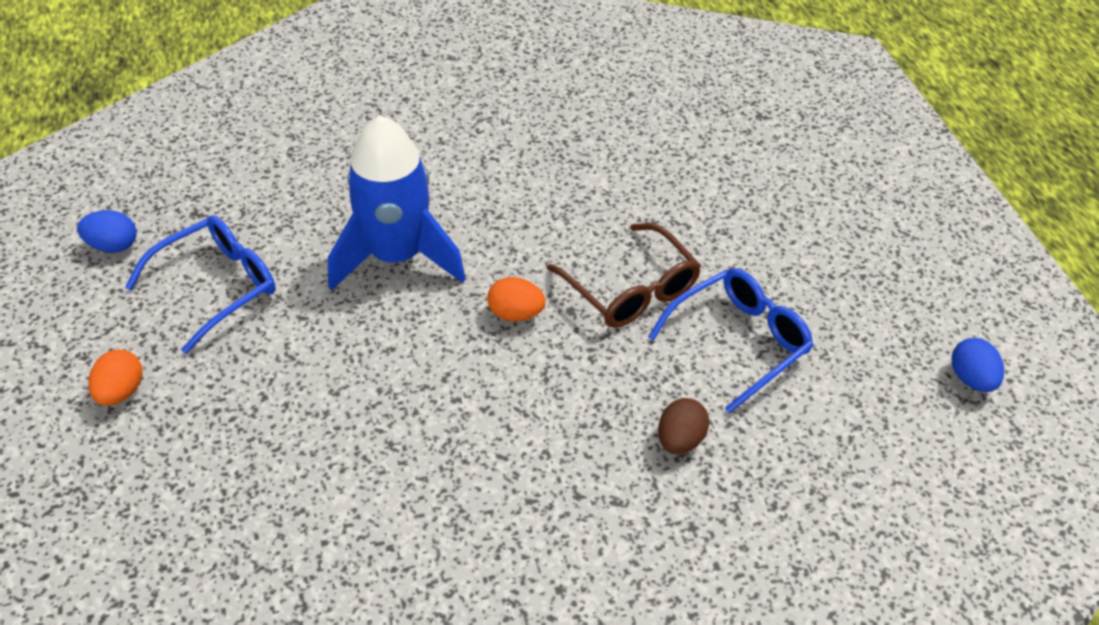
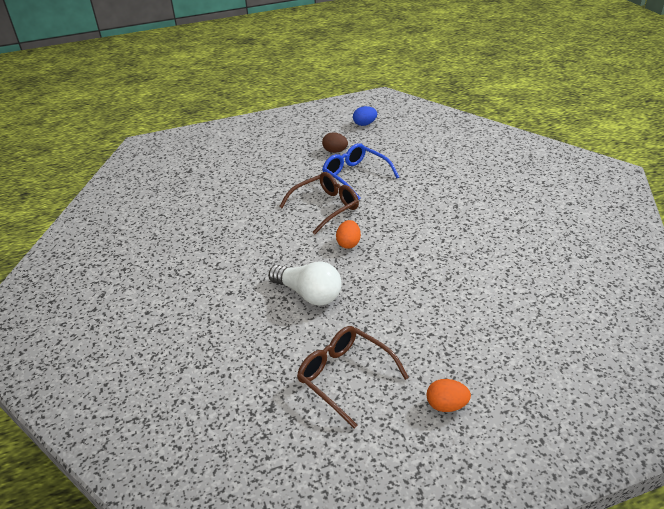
camera: 90 degrees left, 10 degrees down
blue egg [77,210,137,253] -> none
blue glasses [125,215,276,354] -> brown glasses [297,326,409,429]
blue rocket [328,115,466,291] -> white light bulb [268,261,342,306]
brown egg [658,398,709,454] -> brown egg moved to [322,132,348,153]

